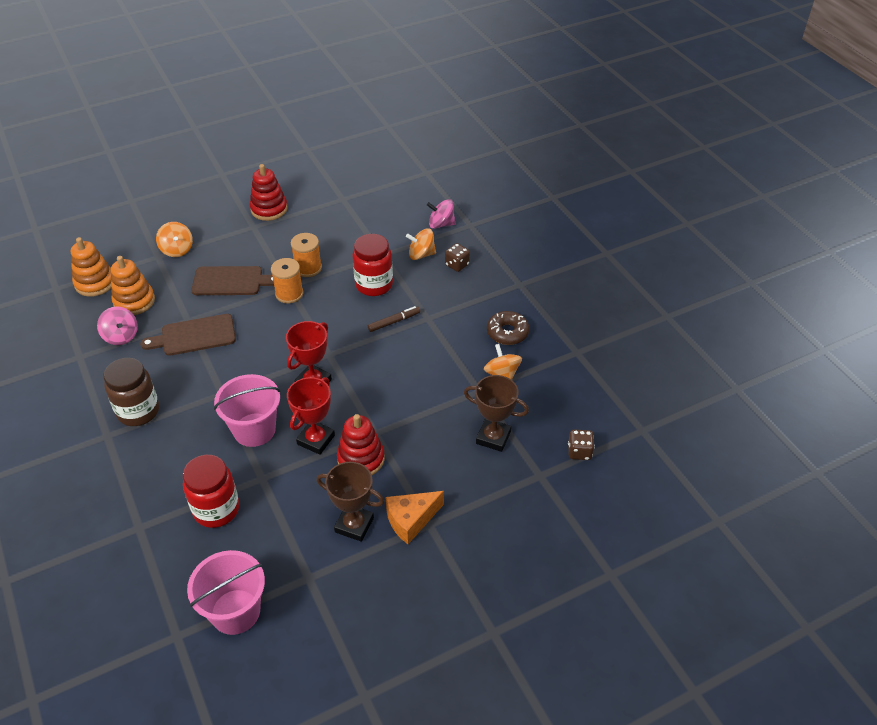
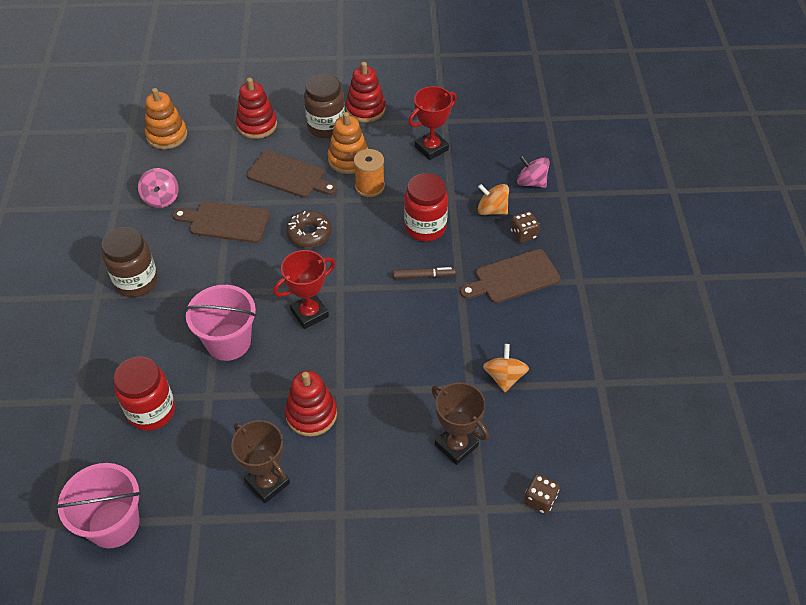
camera: 25 degrees right, 5 degrees up
orange stacking toy [111,256,155,315] -> orange stacking toy moved to [328,112,368,174]
orange spinning top [156,222,193,257] -> red stacking toy [236,78,277,139]
orange spool [271,258,303,304] -> none
red trophy [287,377,335,455] -> red trophy moved to [408,86,457,160]
orange cheese [386,491,444,544] -> none
brown donut [487,311,530,345] -> brown donut moved to [286,211,332,248]
none -> brown jar [304,74,345,138]
none -> brown cutting board [460,249,560,303]

